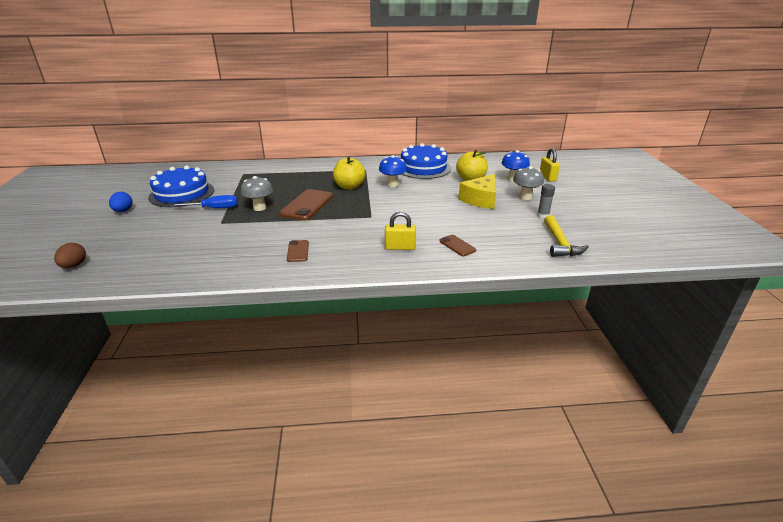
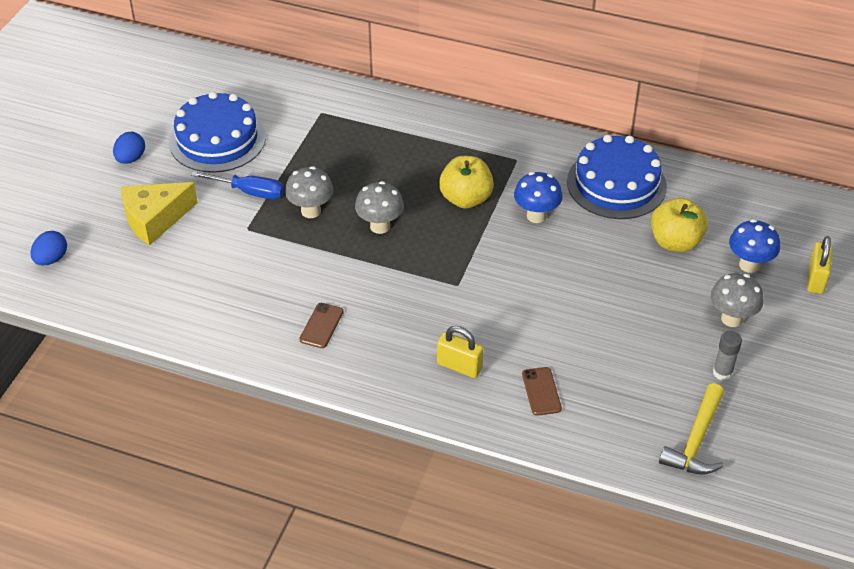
camera: 25 degrees right, 15 degrees up
brown egg [54,243,86,268] -> blue egg [31,231,67,265]
brown phone [279,189,333,221] -> grey mushroom [355,181,404,234]
yellow cheese [459,174,496,209] -> yellow cheese moved to [121,182,198,245]

